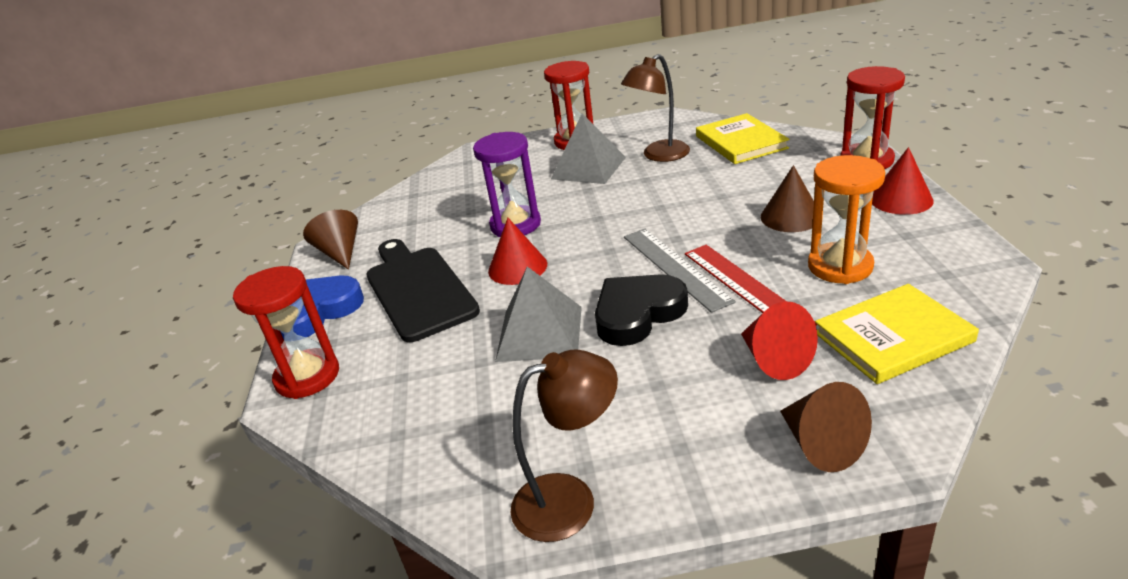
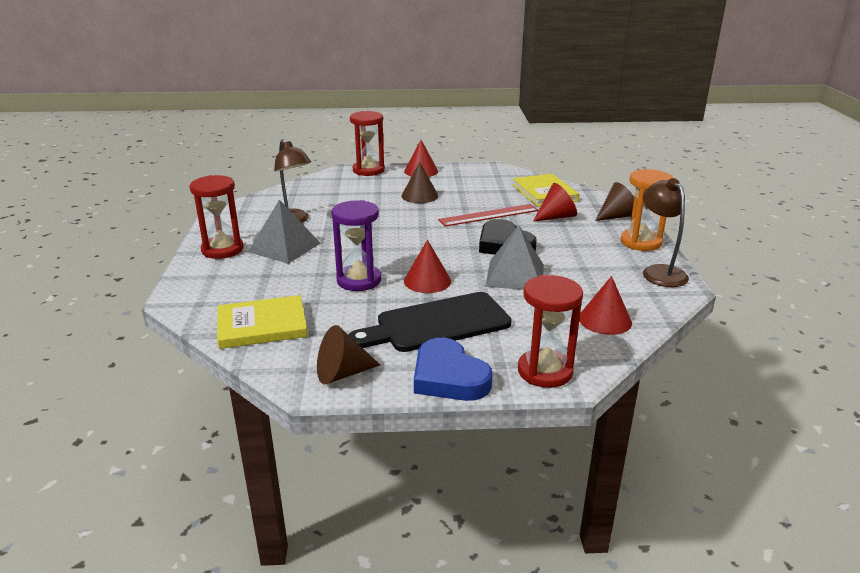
camera: 90 degrees left, 5 degrees down
grey ruler [624,229,736,313] -> none
yellow book [696,113,790,164] -> yellow book moved to [217,295,308,349]
orange hourglass [808,155,885,284] -> orange hourglass moved to [621,169,674,251]
none -> red cone [579,276,632,335]

